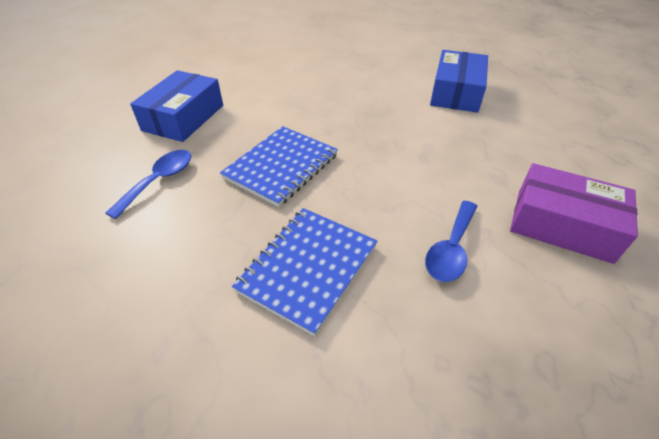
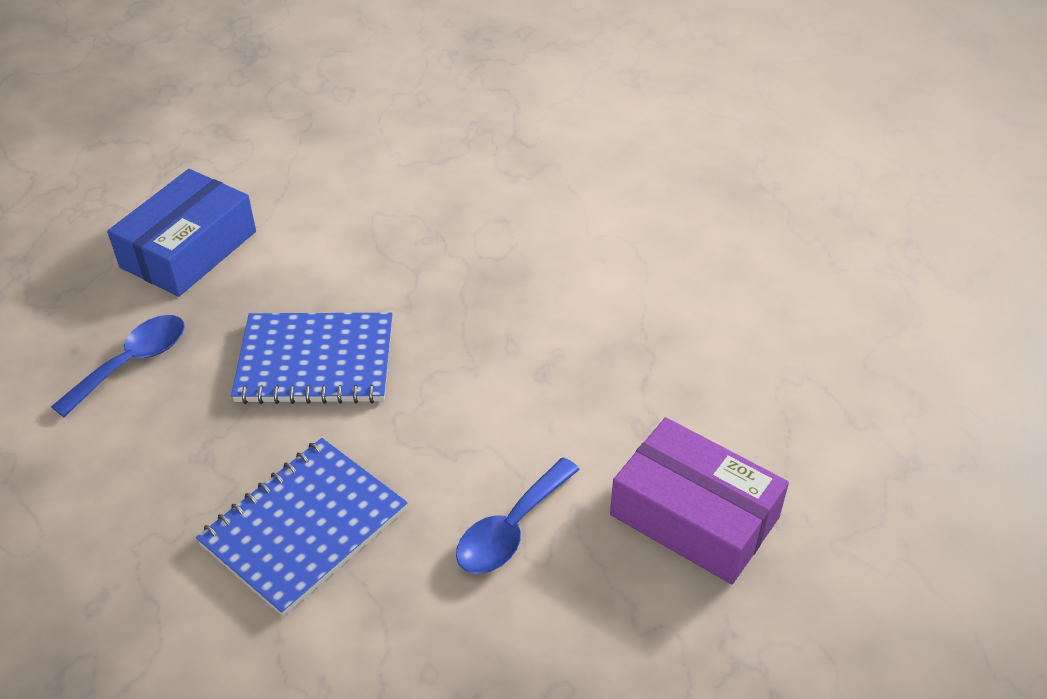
camera: 10 degrees right, 0 degrees up
blue notebook [220,126,338,207] -> blue notebook turned 45 degrees clockwise [231,313,393,404]
blue box [430,50,488,113] -> none

